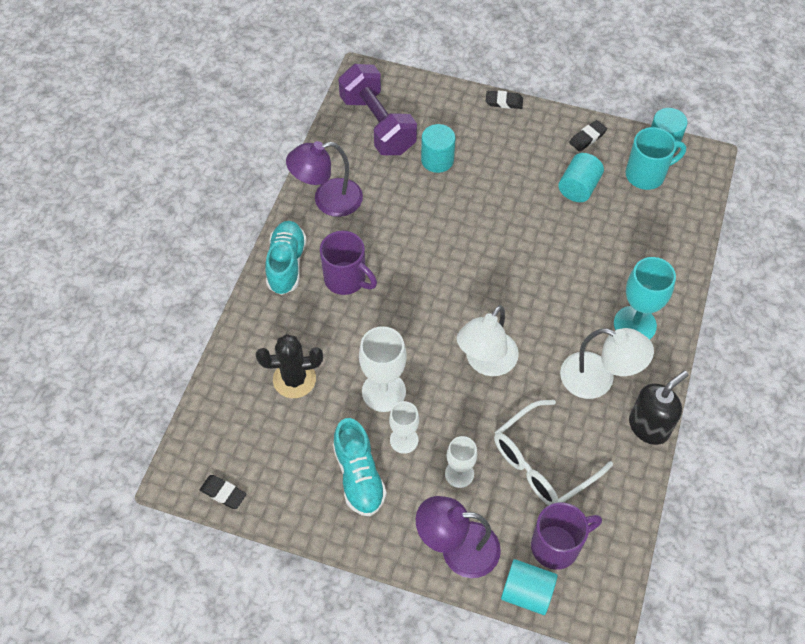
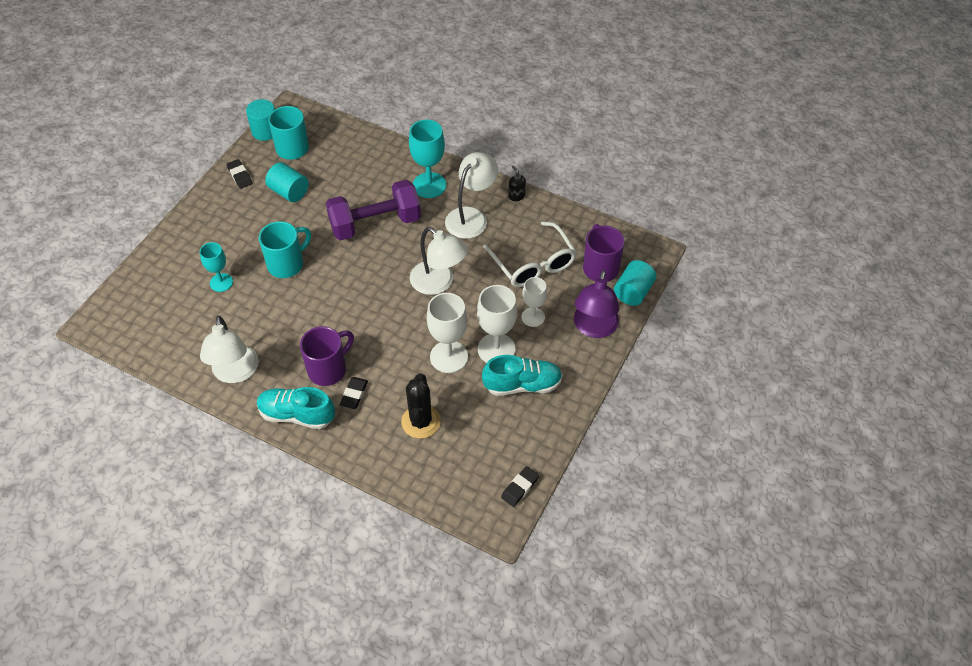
camera: 80 degrees left, 5 degrees down
purple lamp [286,141,363,217] -> white lamp [200,316,259,383]
purple dumbbell [338,64,417,155] -> purple dumbbell moved to [326,180,421,240]
white goblet [389,401,419,454] -> white goblet [477,285,517,363], size x1.58
turquoise cylinder [421,124,455,173] -> turquoise goblet [200,242,233,292]
black eraser [486,91,523,109] -> black eraser moved to [340,377,368,409]
black soap dispenser [629,371,688,445] -> black soap dispenser [508,165,526,201], size x0.52
none -> turquoise mug [259,221,311,278]

